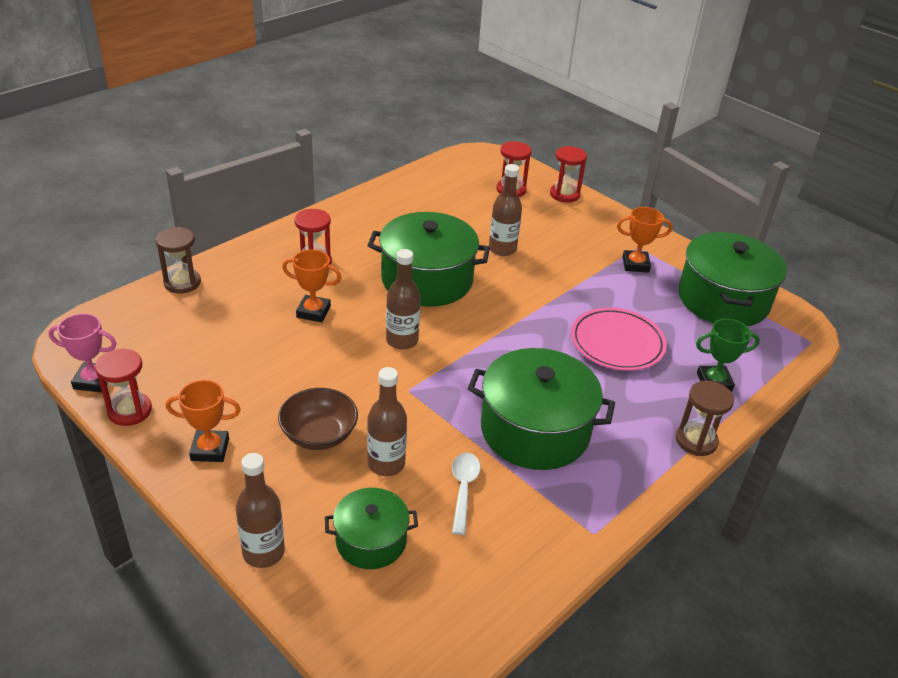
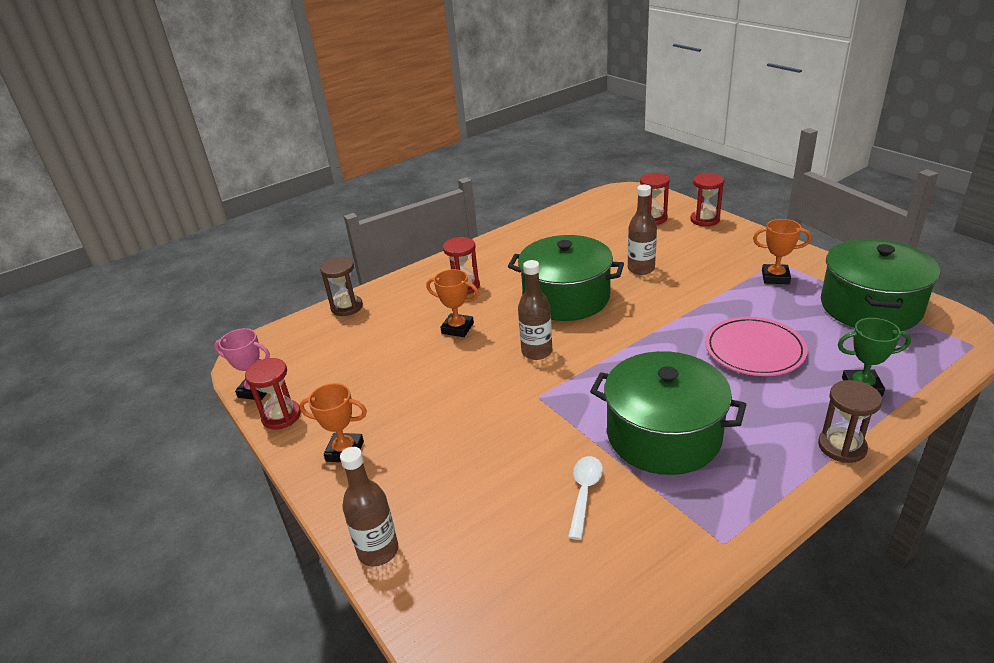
camera: 15 degrees right, 5 degrees down
brown bowl [278,388,358,450] -> none
green pot [325,488,418,569] -> none
brown bottle [367,367,407,476] -> none

